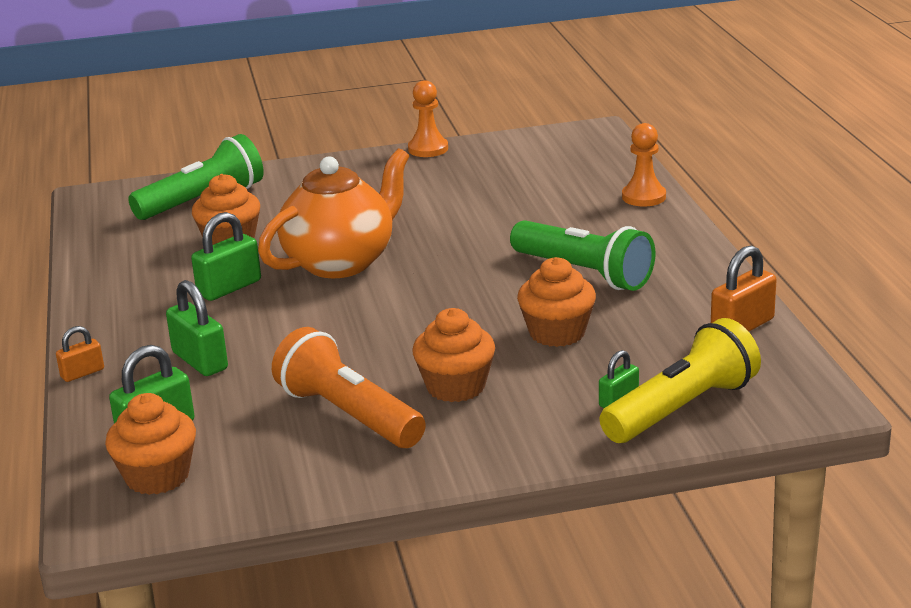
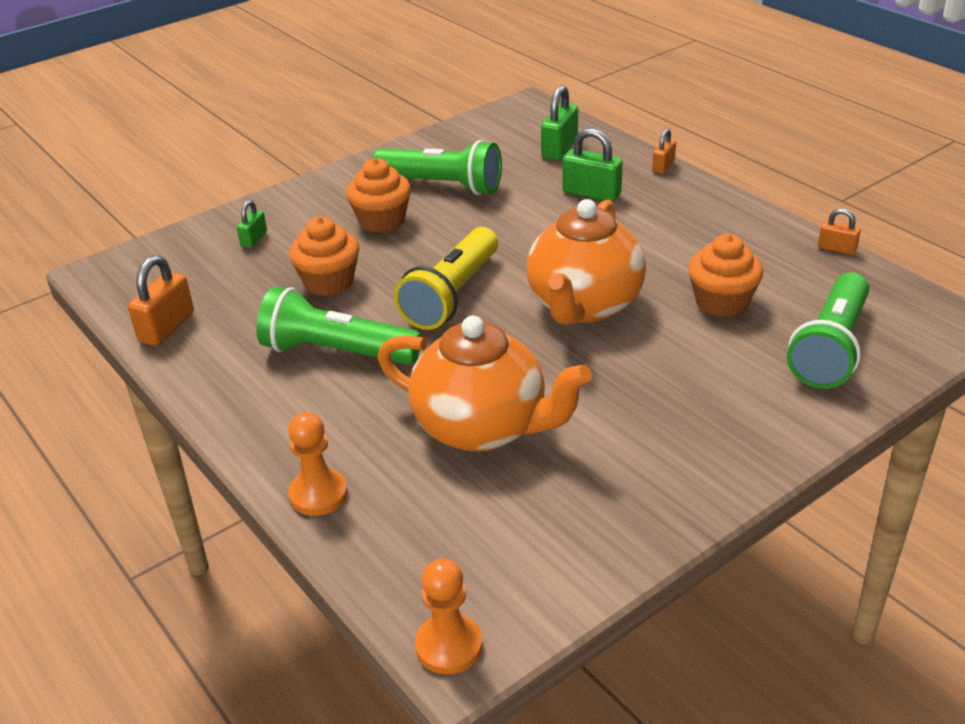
camera: 155 degrees right, 10 degrees up
orange cupcake [105,393,196,495] -> none
green padlock [191,212,261,301] -> none
orange flashlight [272,327,426,448] -> green flashlight [372,140,502,195]
orange pawn [408,80,448,157] -> orange pawn moved to [415,558,483,674]
yellow flashlight [600,318,761,443] -> yellow flashlight moved to [394,227,498,330]
none -> orange teapot [378,316,592,452]
none -> orange padlock [818,208,861,255]

